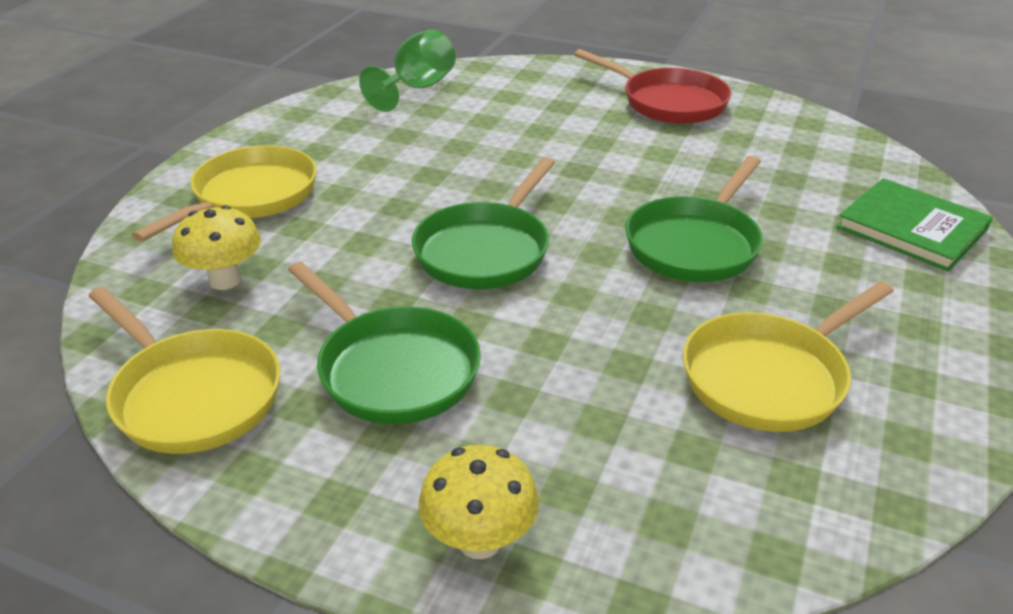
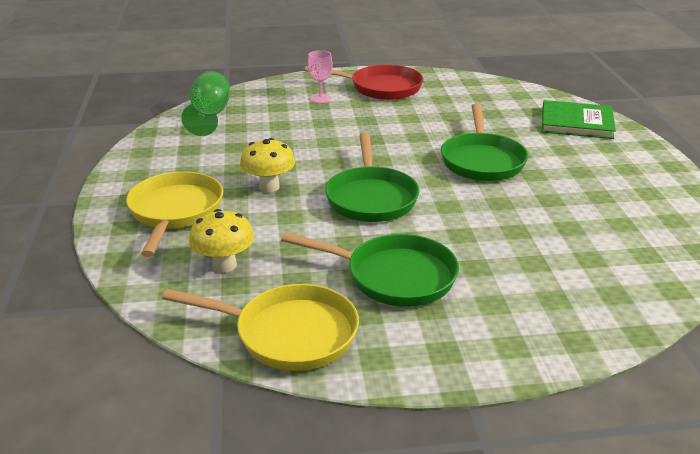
camera: 30 degrees left, 5 degrees down
yellow mushroom [418,445,539,559] -> yellow mushroom moved to [240,138,295,192]
yellow pan [683,281,894,432] -> none
none -> pink goblet [308,50,333,103]

